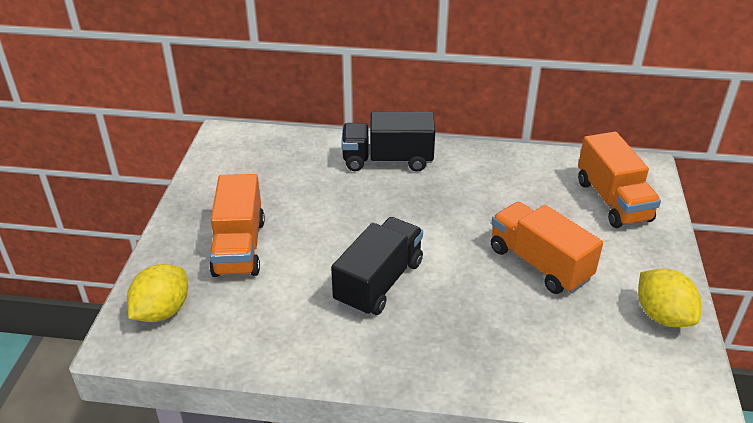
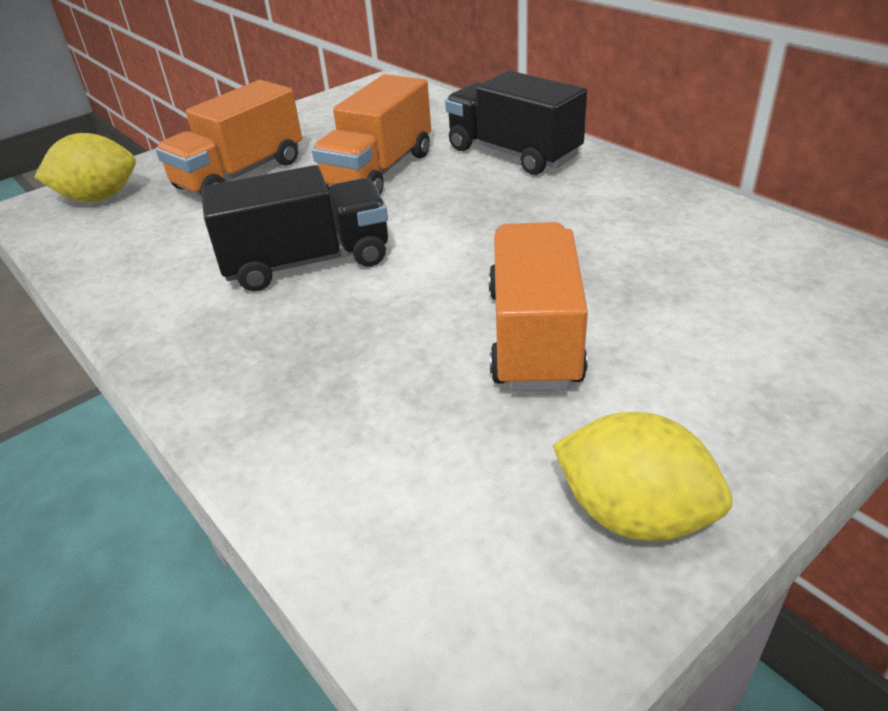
camera: 45 degrees right, 0 degrees up
orange truck [578,132,661,228] -> orange truck moved to [312,74,431,195]
yellow lemon [638,268,701,327] -> yellow lemon turned 75 degrees counterclockwise [553,412,732,542]

